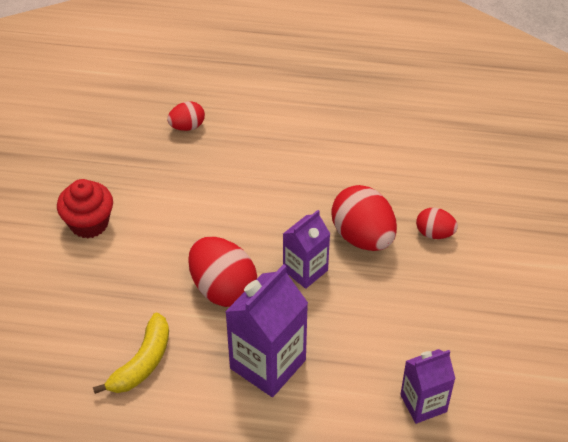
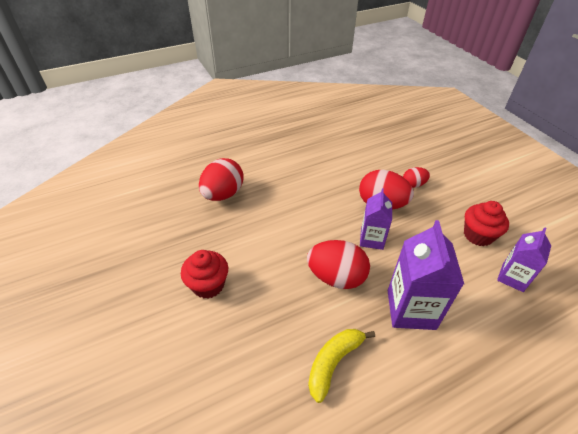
camera: 35 degrees left, 5 degrees down
yellow banana [93,313,169,394] -> yellow banana turned 135 degrees counterclockwise [308,329,375,403]
red egg [167,102,205,131] -> red egg [199,158,244,201], size x1.85
none -> red cupcake [464,201,509,246]

